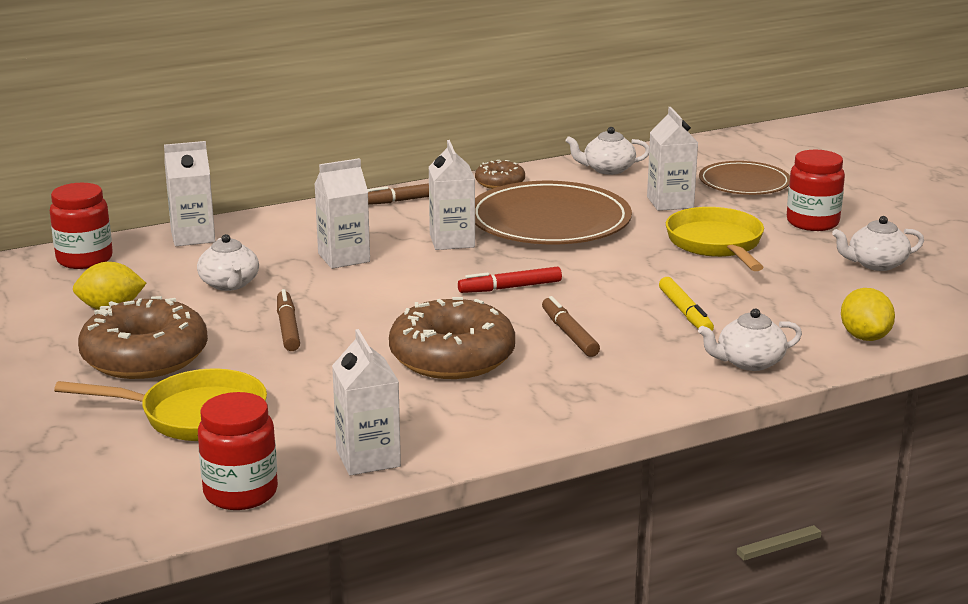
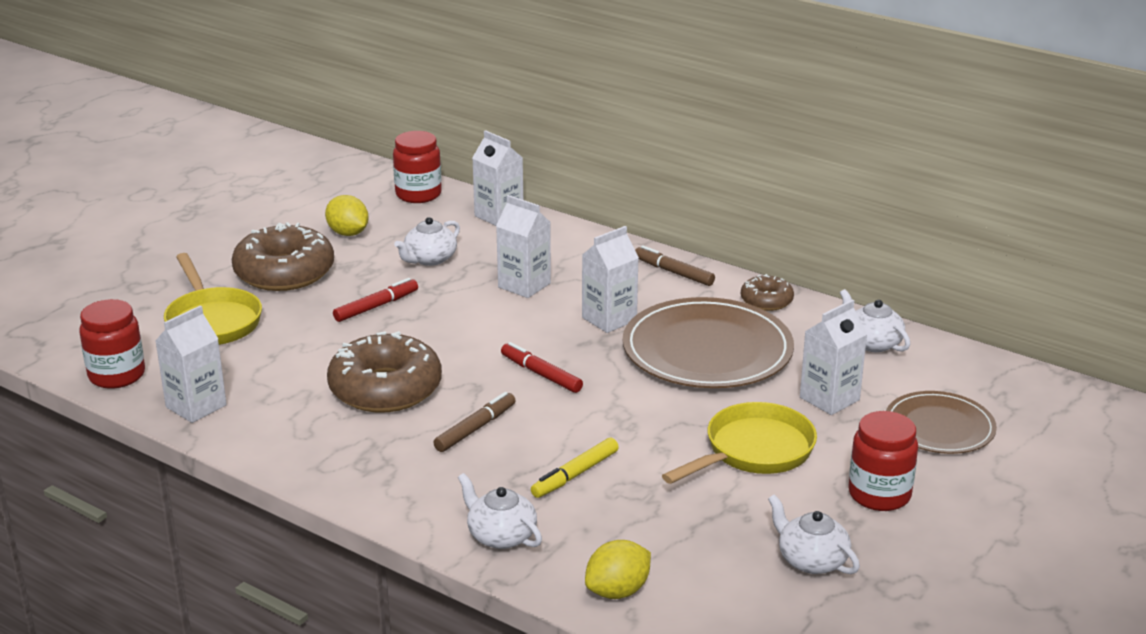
camera: 60 degrees right, 5 degrees up
brown marker [277,289,300,351] -> red marker [333,278,418,322]

